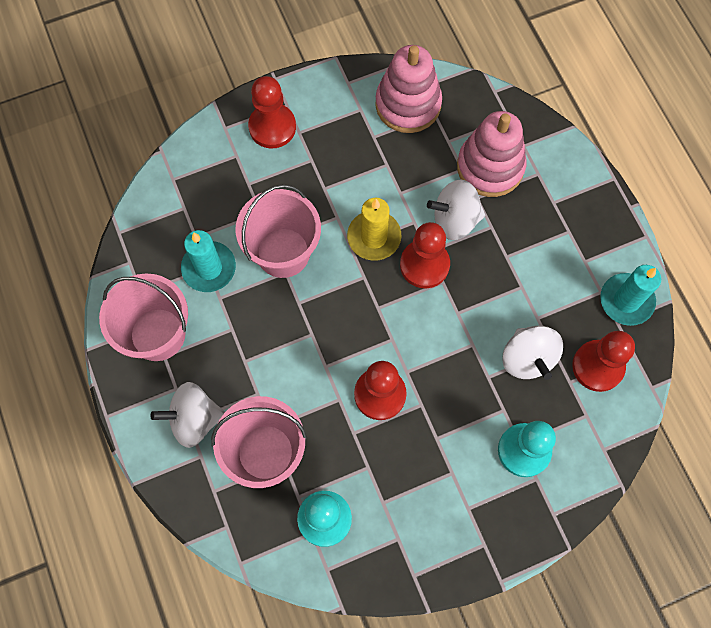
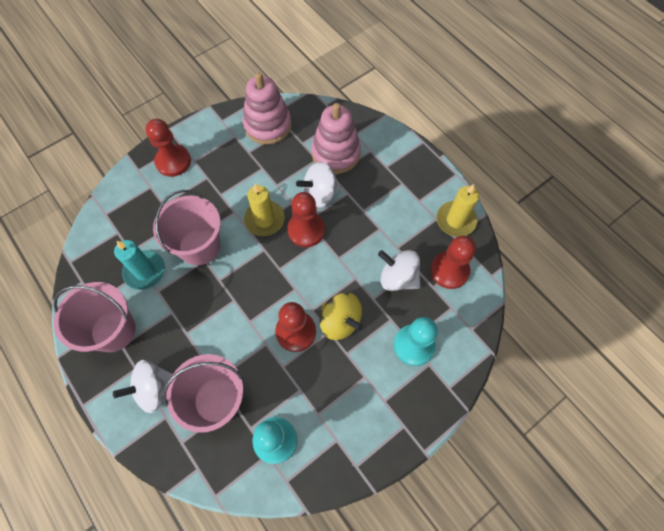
camera: 15 degrees left, 5 degrees down
white spinning top [502,326,563,380] -> white spinning top turned 150 degrees clockwise [378,250,420,291]
turquoise candle [600,265,661,326] -> yellow candle [437,184,479,237]
none -> yellow spinning top [320,293,363,340]

